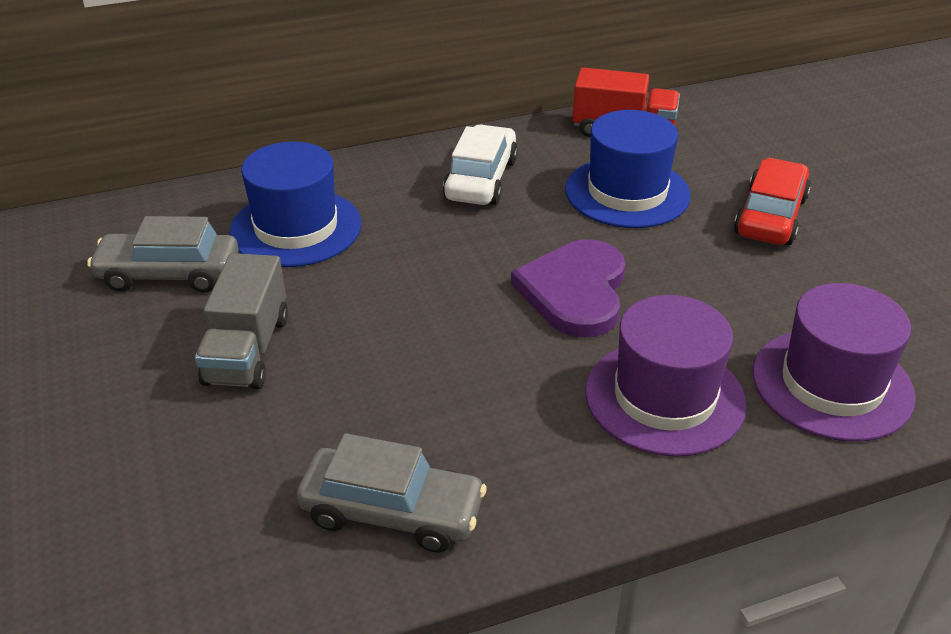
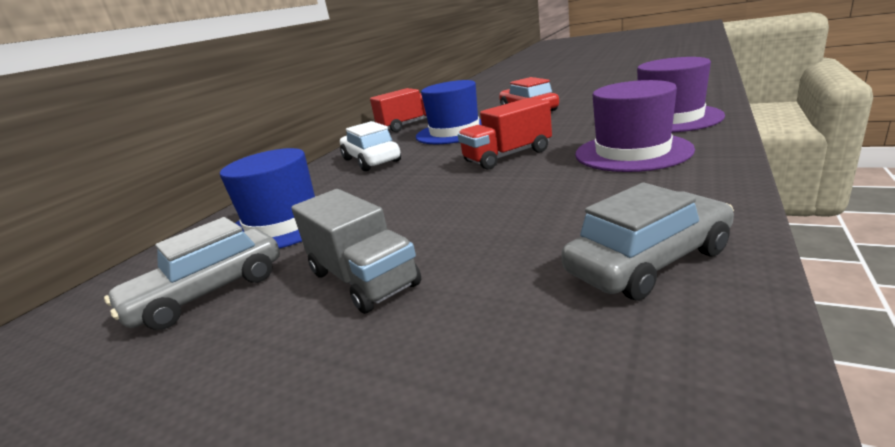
camera: 40 degrees left, 15 degrees down
purple heart [511,239,626,338] -> red truck [458,98,552,170]

